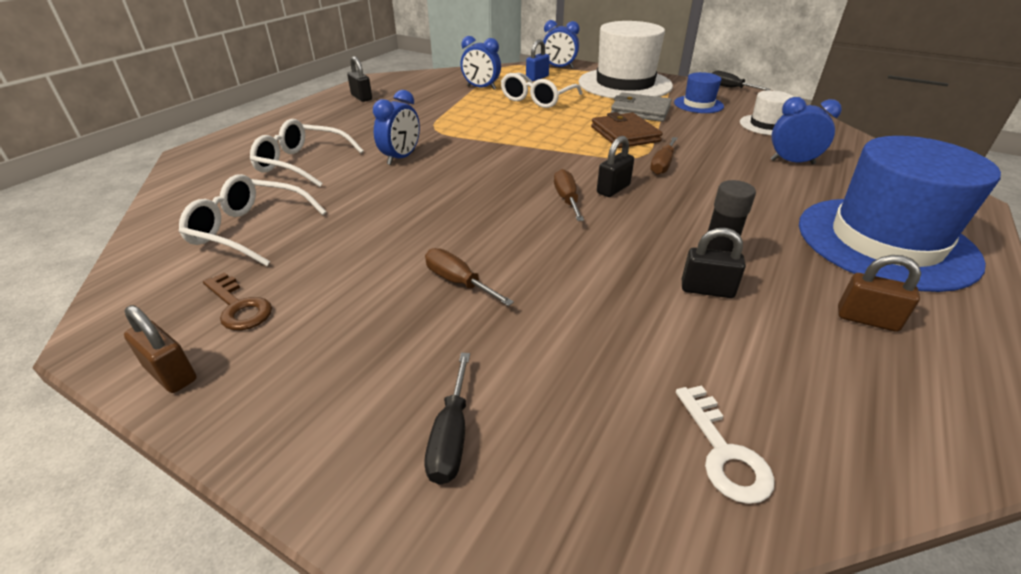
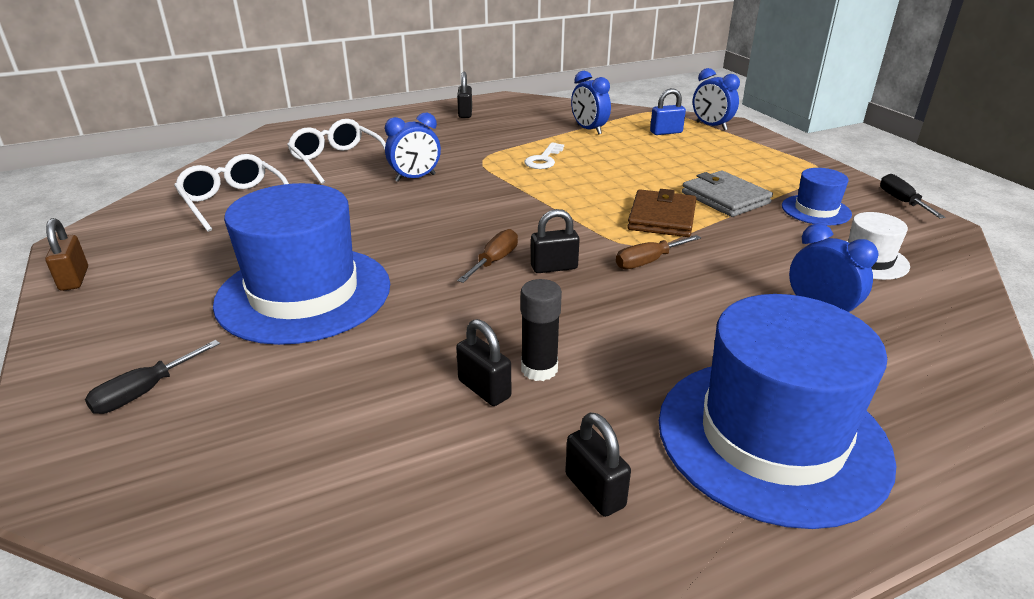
camera: 35 degrees right, 5 degrees down
brown key [203,272,272,330] -> none
brown screwdriver [425,248,514,306] -> blue hat [213,183,390,345]
white glasses [501,73,583,108] -> none
white hat [579,21,673,99] -> none
white key [676,385,775,504] -> white key moved to [524,142,564,169]
brown padlock [838,255,921,332] -> black padlock [565,412,631,517]

